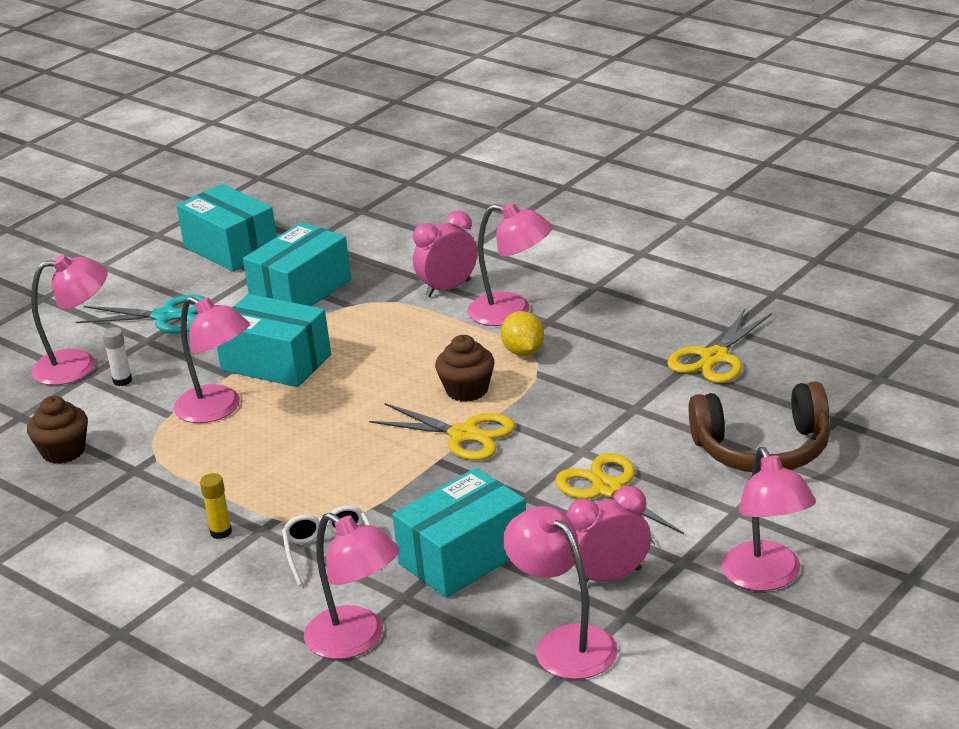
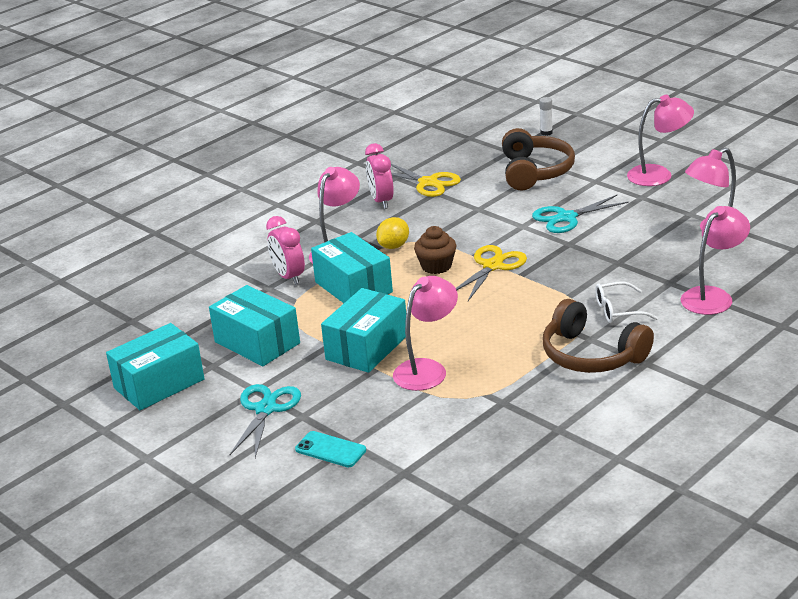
camera: 85 degrees left, 0 degrees up
brown cupcake [27,396,88,464] -> none
pink lamp [31,254,108,385] -> turquoise phone [295,431,366,467]
white glue stick [102,327,132,386] -> white glue stick moved to [539,97,553,136]
yellow glue stick [200,473,232,539] -> brown headphones [542,299,654,373]
turquoise box [392,468,526,598] -> turquoise box moved to [311,232,393,303]
yellow lemon [501,311,544,356] -> yellow lemon turned 45 degrees counterclockwise [376,217,409,249]
yellow scissors [555,453,684,545] -> turquoise scissors [532,195,629,233]
pink clock [567,486,651,585] -> pink clock moved to [365,143,394,209]

